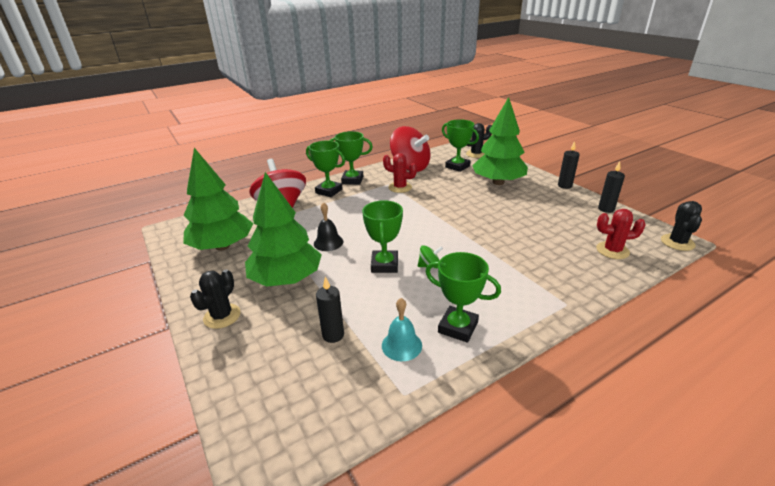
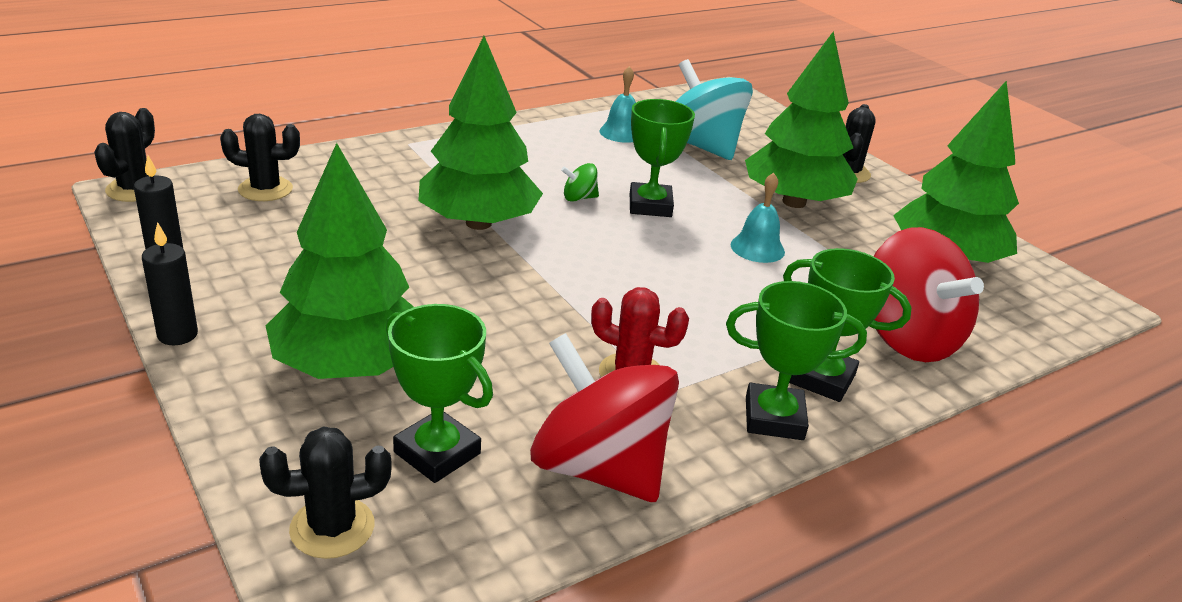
camera: 175 degrees right, 0 degrees up
black bell [314,202,343,251] -> turquoise bell [731,173,785,263]
black candle [316,277,344,343] -> turquoise spinning top [675,59,753,160]
green trophy [425,252,501,343] -> none
red cactus [596,209,646,259] -> black cactus [220,114,300,201]
none -> green tree [418,36,543,230]

